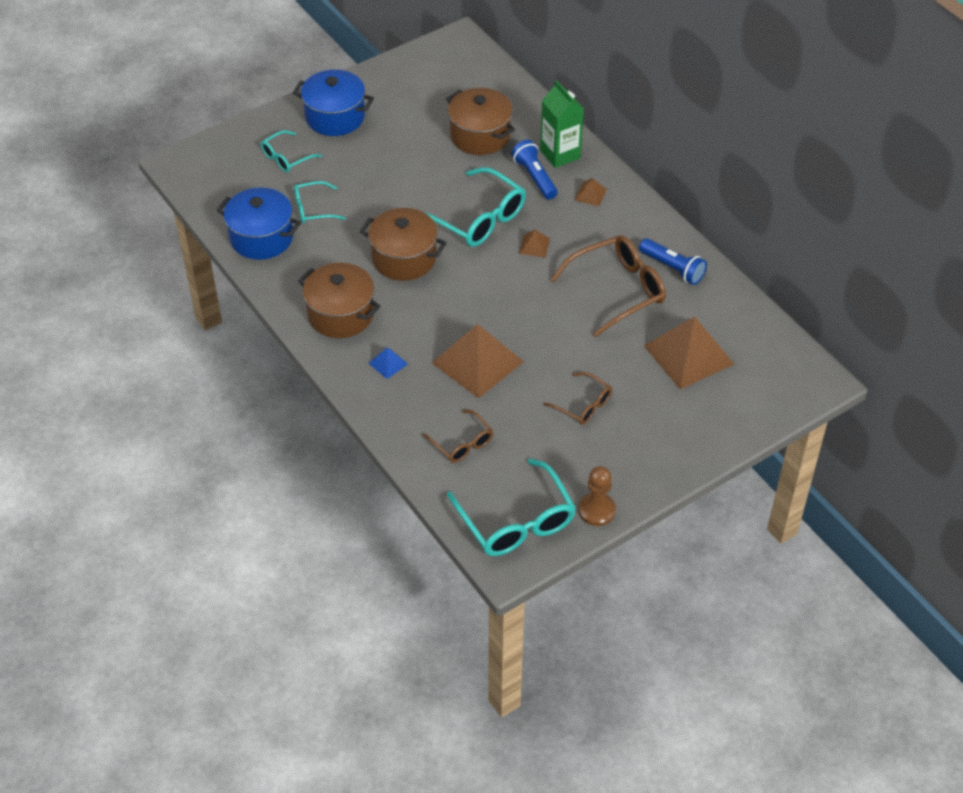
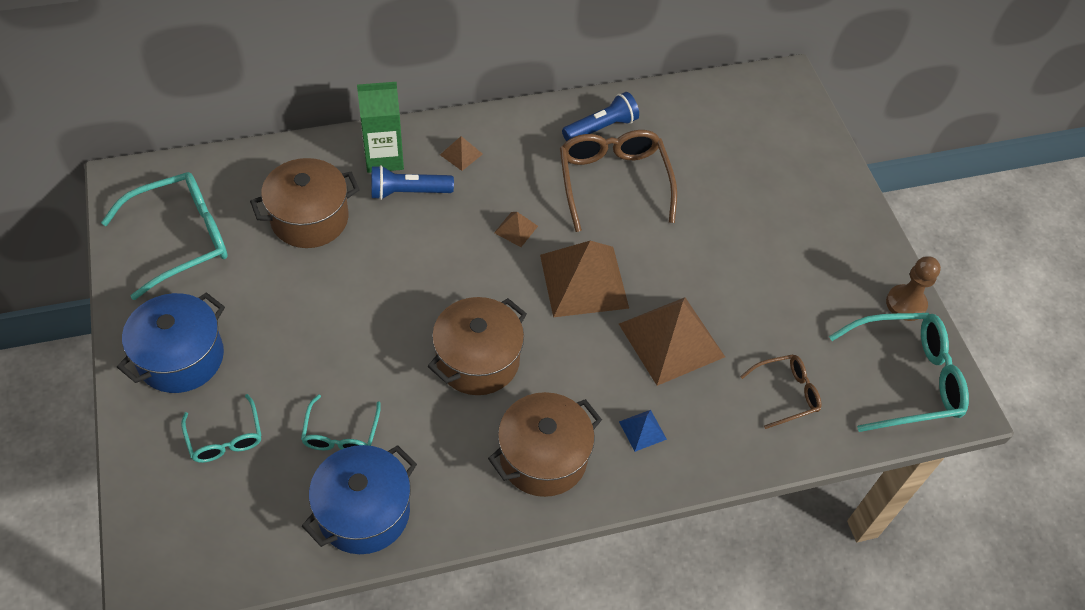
camera: 75 degrees left, 5 degrees up
turquoise glasses [424,167,526,247] -> turquoise glasses moved to [101,172,228,300]
brown glasses [543,372,612,425] -> none
brown pyramid [644,316,734,389] -> brown pyramid moved to [540,241,629,317]

